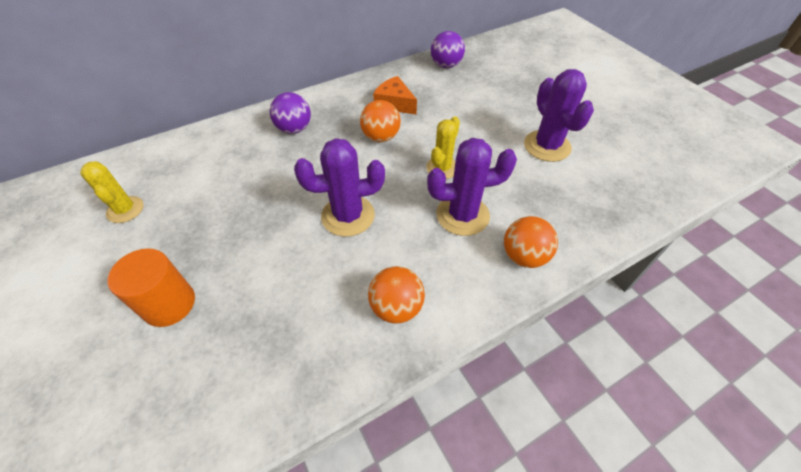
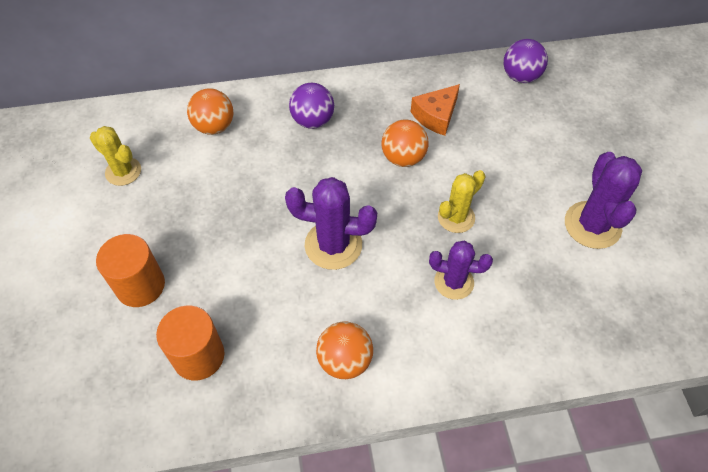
camera: 20 degrees right, 5 degrees up
yellow cactus [80,161,144,223] -> yellow cactus turned 45 degrees counterclockwise [90,126,141,186]
orange cheese [373,76,417,114] -> orange cheese turned 105 degrees counterclockwise [411,84,460,136]
purple cactus [427,138,517,236] -> purple cactus [429,241,493,300], size x0.66
orange ball [504,216,558,268] -> orange ball moved to [187,88,234,135]
none -> orange cylinder [156,306,224,380]

